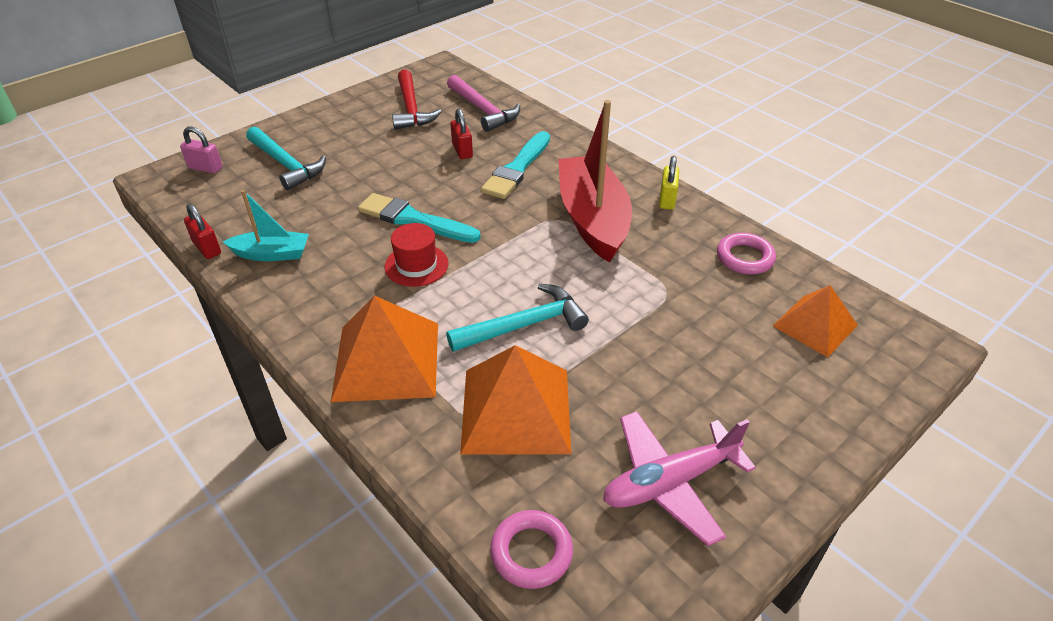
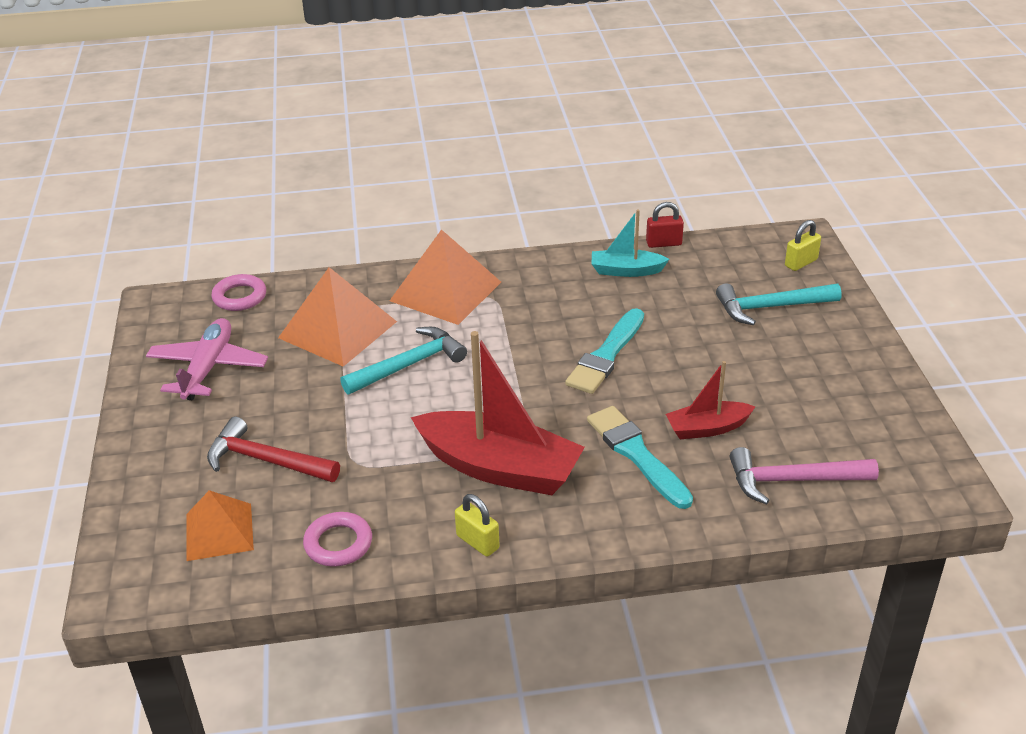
camera: 125 degrees right, 5 degrees down
pink padlock [180,127,223,174] -> yellow padlock [785,220,821,271]
turquoise boat [222,190,309,261] -> turquoise boat turned 60 degrees clockwise [592,210,669,277]
turquoise brush [358,193,481,243] -> turquoise brush turned 150 degrees clockwise [565,308,644,394]
red hat [385,223,448,287] -> none
red hammer [392,70,442,130] -> red hammer moved to [207,417,340,482]
turquoise hammer [446,284,589,352] -> turquoise hammer turned 135 degrees counterclockwise [340,327,467,394]
red padlock [451,109,473,159] -> red boat [666,361,756,439]

